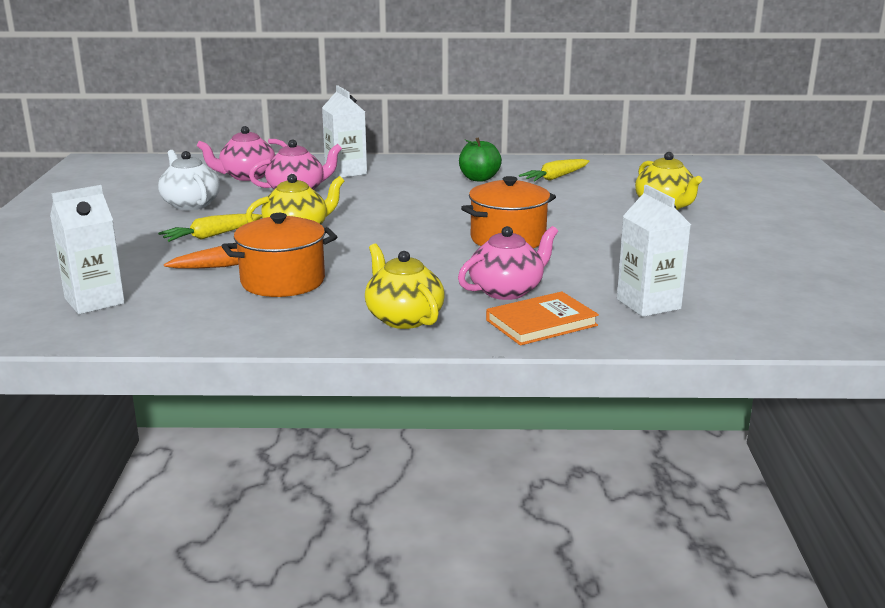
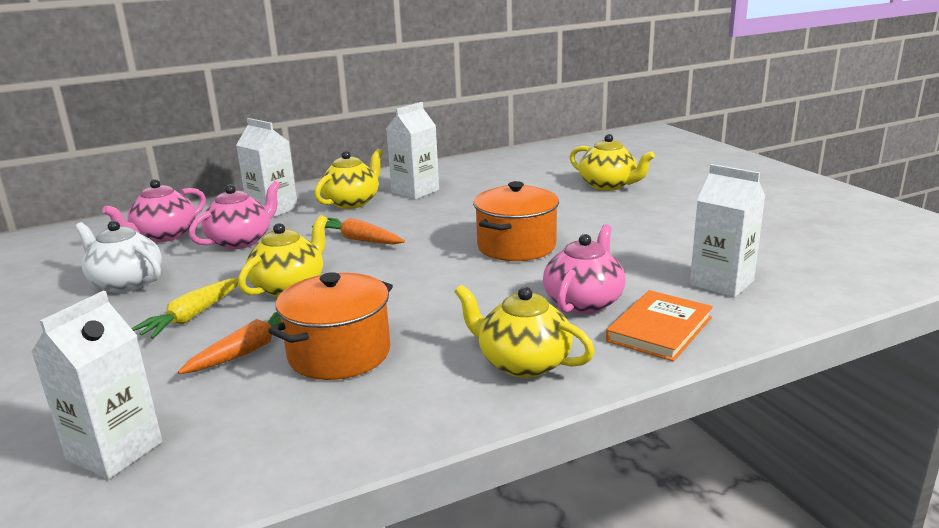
camera: 25 degrees left, 0 degrees up
green apple [459,138,502,182] -> white carton [386,102,439,199]
yellow carrot [519,159,589,181] -> none
none -> orange carrot [312,218,405,245]
none -> yellow teapot [314,149,383,209]

